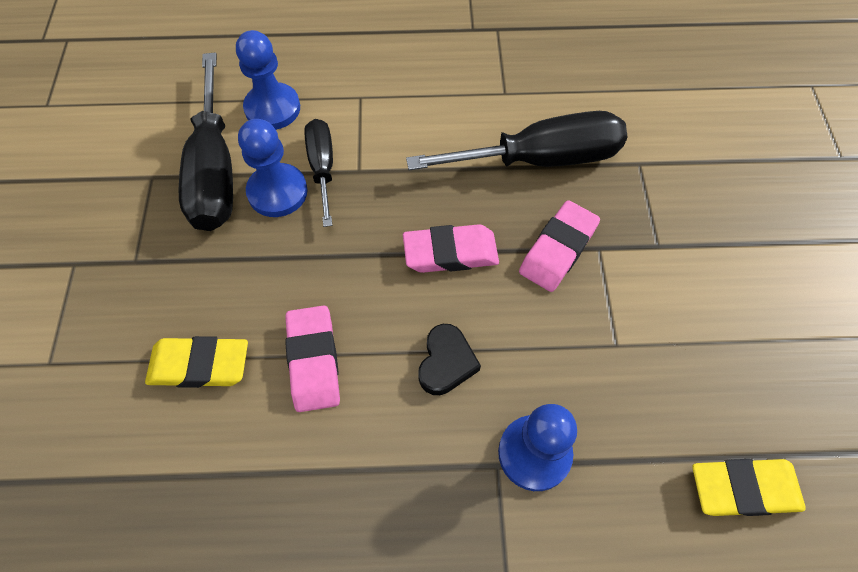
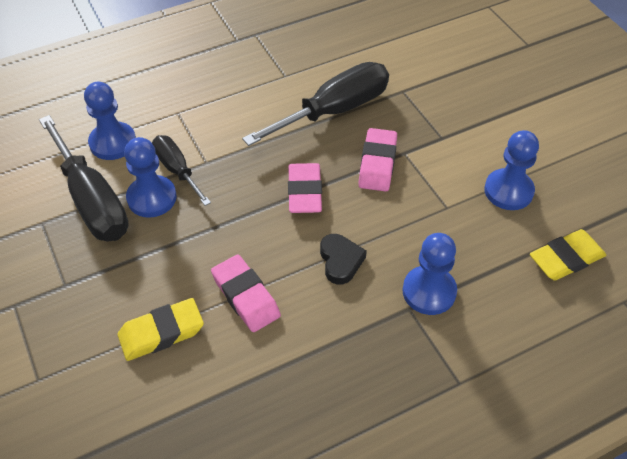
camera: 25 degrees left, 10 degrees down
pink eraser [403,224,499,273] -> pink eraser turned 60 degrees counterclockwise [288,163,322,213]
none -> blue pawn [484,130,539,210]

